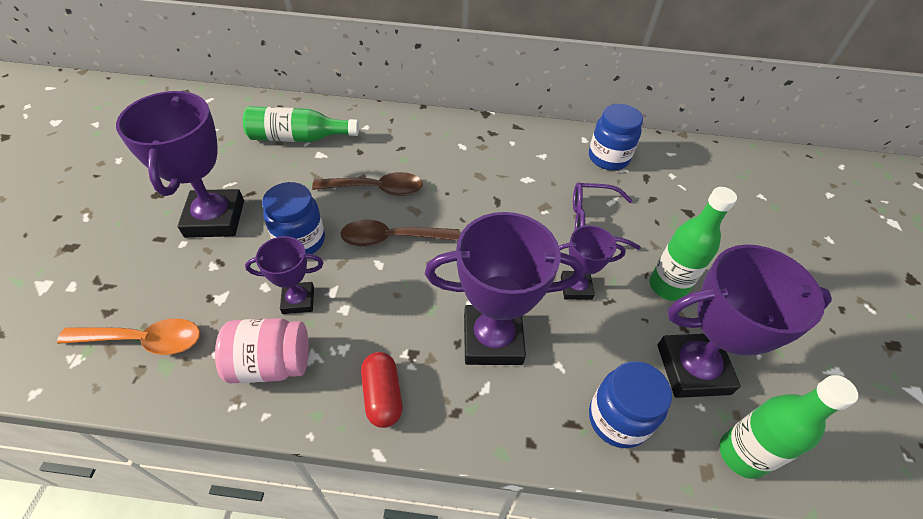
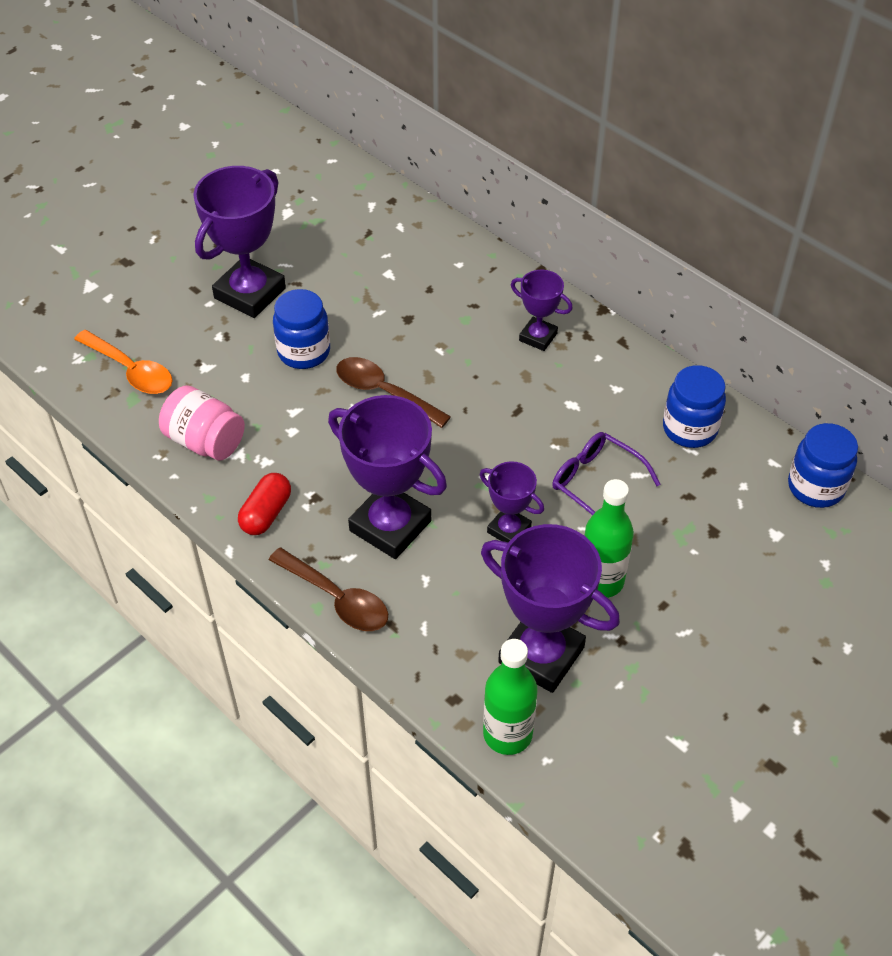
camera: 40 degrees right, 0 degrees up
green bottle [243,106,359,142] -> none
purple trophy [245,236,323,314] -> purple trophy moved to [511,270,573,351]
brown spoon [312,172,423,196] -> brown spoon moved to [269,548,388,631]
blue jar [589,361,672,448] -> blue jar moved to [788,423,858,508]

